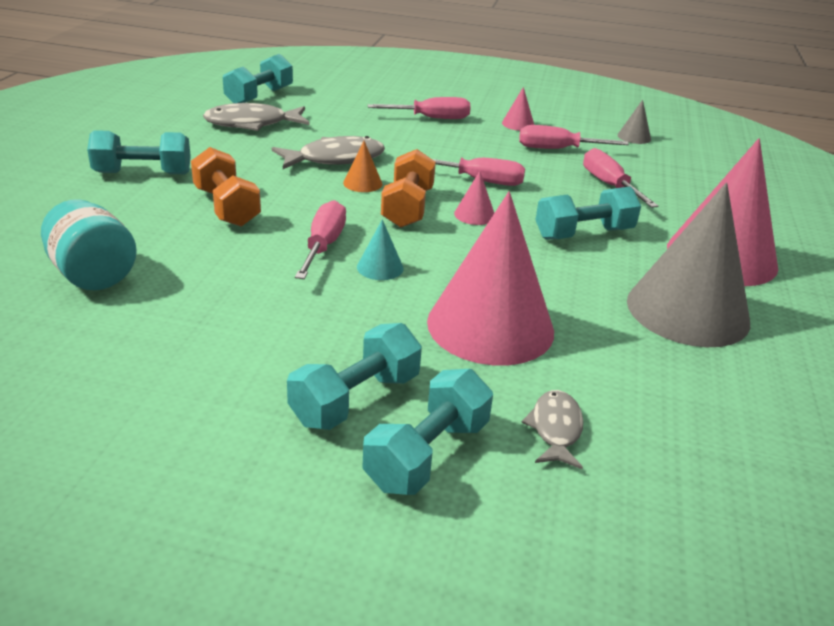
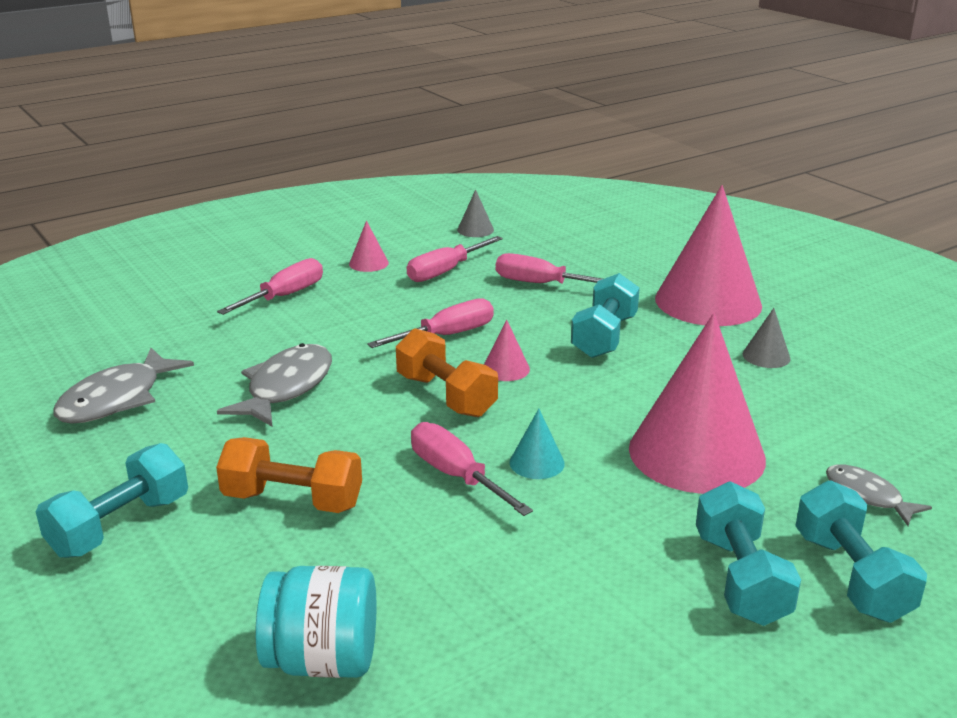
camera: 45 degrees left, 5 degrees down
turquoise dumbbell [223,54,293,103] -> none
orange cone [343,141,382,192] -> none
grey cone [627,182,750,347] -> grey cone [742,308,791,368], size x0.40

